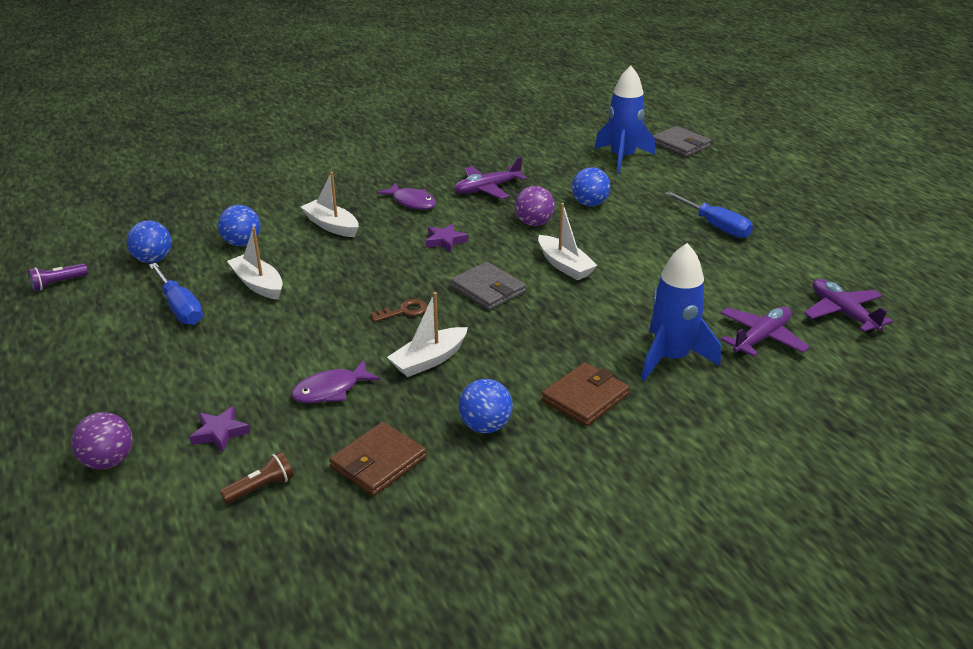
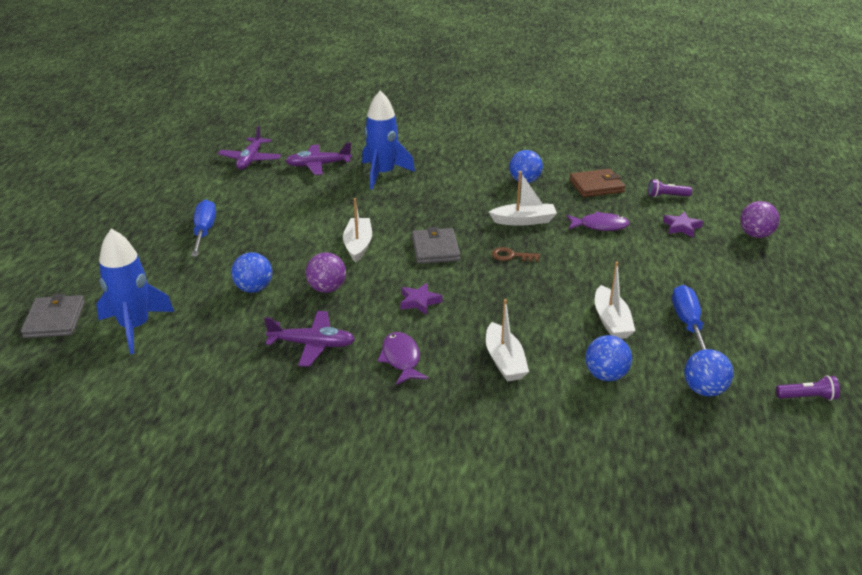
camera: 145 degrees left, 0 degrees up
brown flashlight [220,452,294,504] -> purple flashlight [648,179,692,197]
brown wallet [542,362,630,426] -> none

